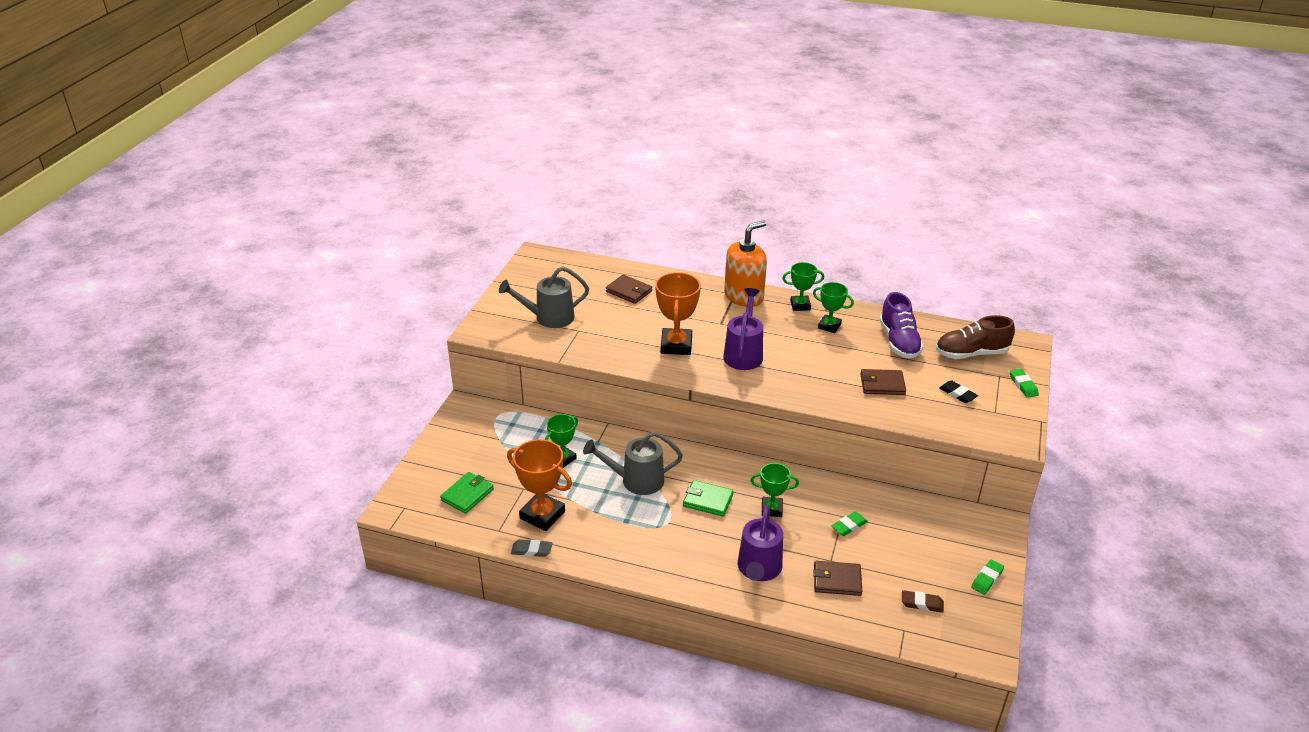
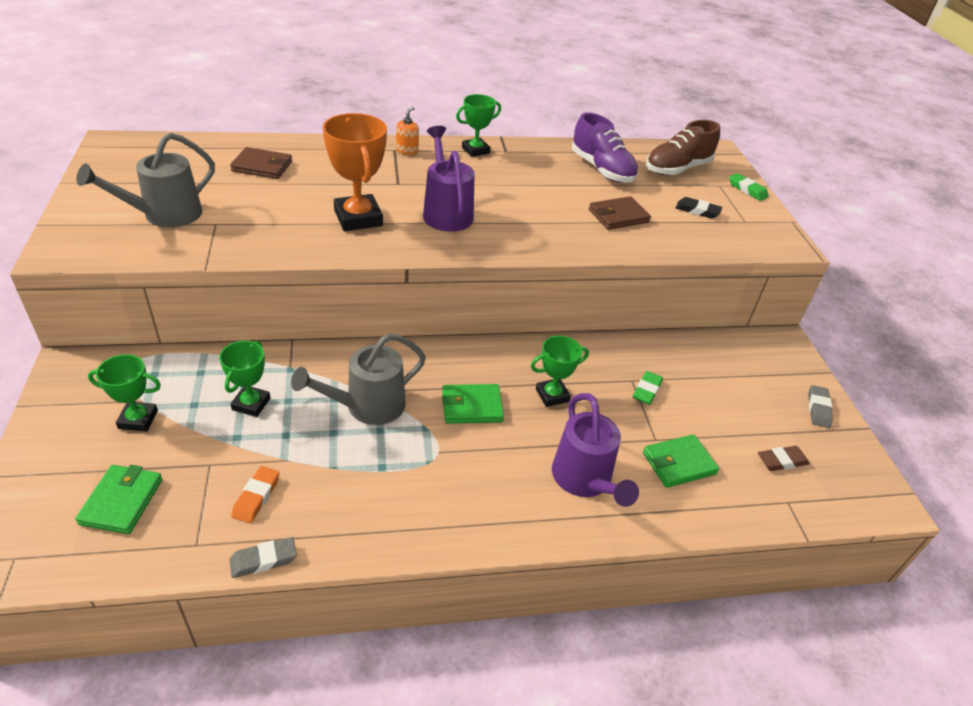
camera: 30 degrees left, 5 degrees up
orange trophy [507,439,572,531] -> orange eraser [231,466,279,523]
orange soap dispenser [724,220,767,307] -> orange soap dispenser [396,107,419,155], size x0.43
green trophy [813,282,854,333] -> green trophy moved to [88,354,161,432]
brown wallet [813,561,862,596] -> green wallet [643,434,719,488]
green eraser [971,560,1004,595] -> grey eraser [808,385,833,428]

